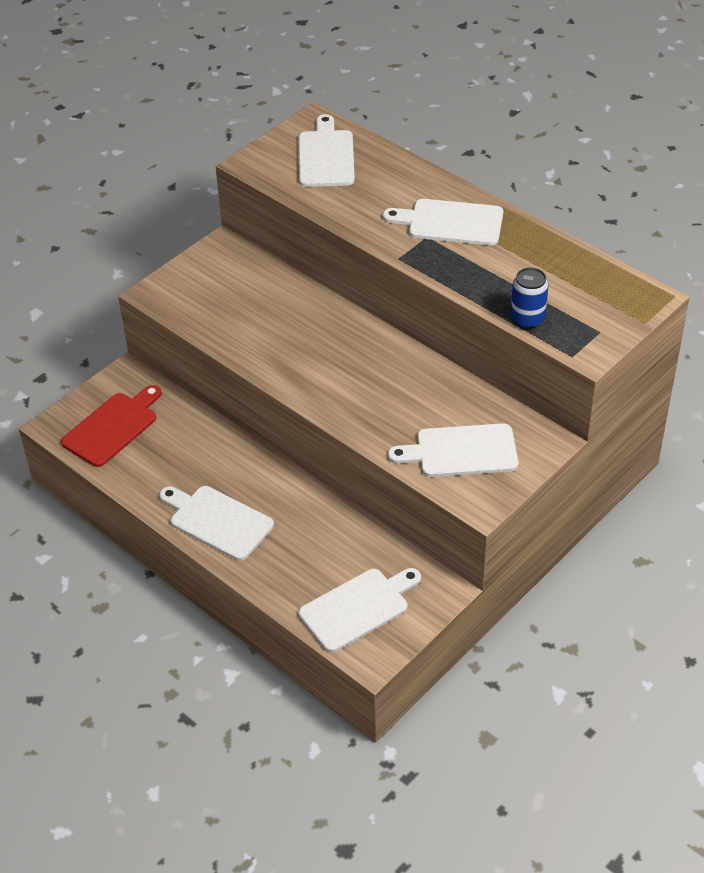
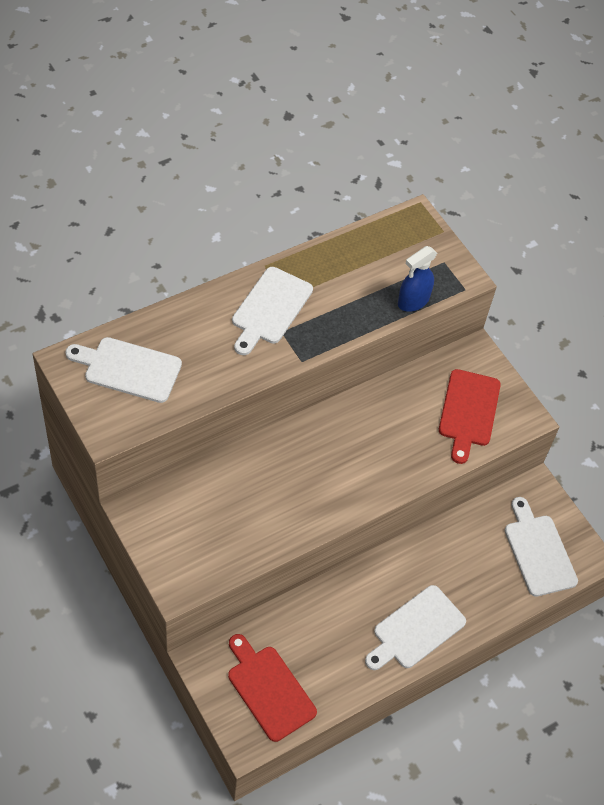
camera: 80 degrees left, 10 degrees up
white cutting board [388,423,518,477] -> red cutting board [439,369,501,464]
blue can [510,267,549,329] -> blue spray bottle [398,246,437,312]

